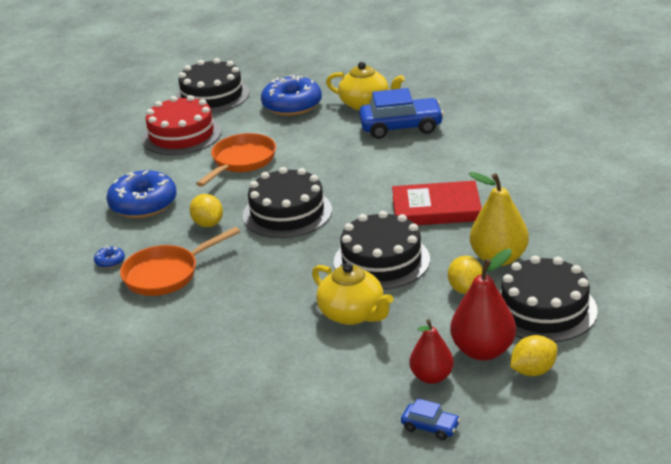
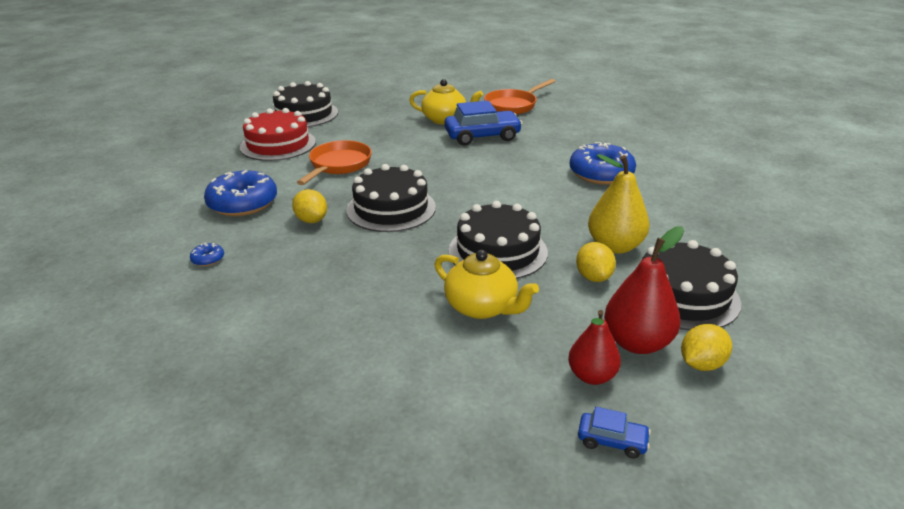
camera: 10 degrees left, 0 degrees up
orange pan [120,227,240,296] -> orange pan moved to [484,79,555,114]
blue donut [261,75,322,116] -> blue donut moved to [570,142,636,185]
red book [392,181,482,225] -> none

